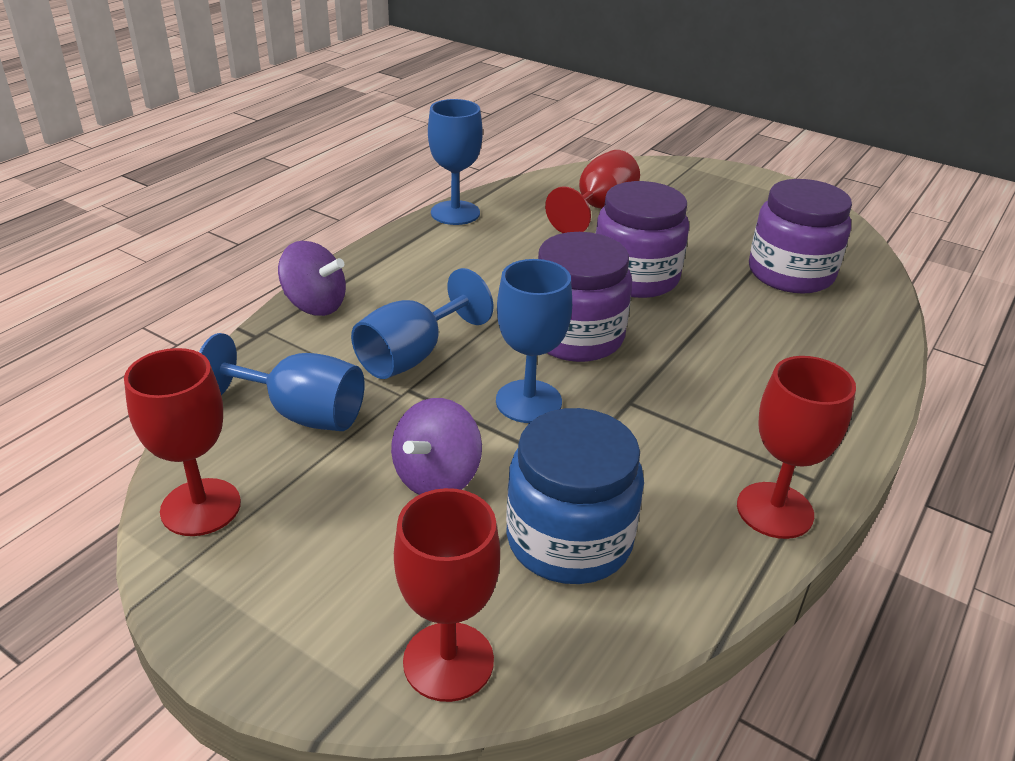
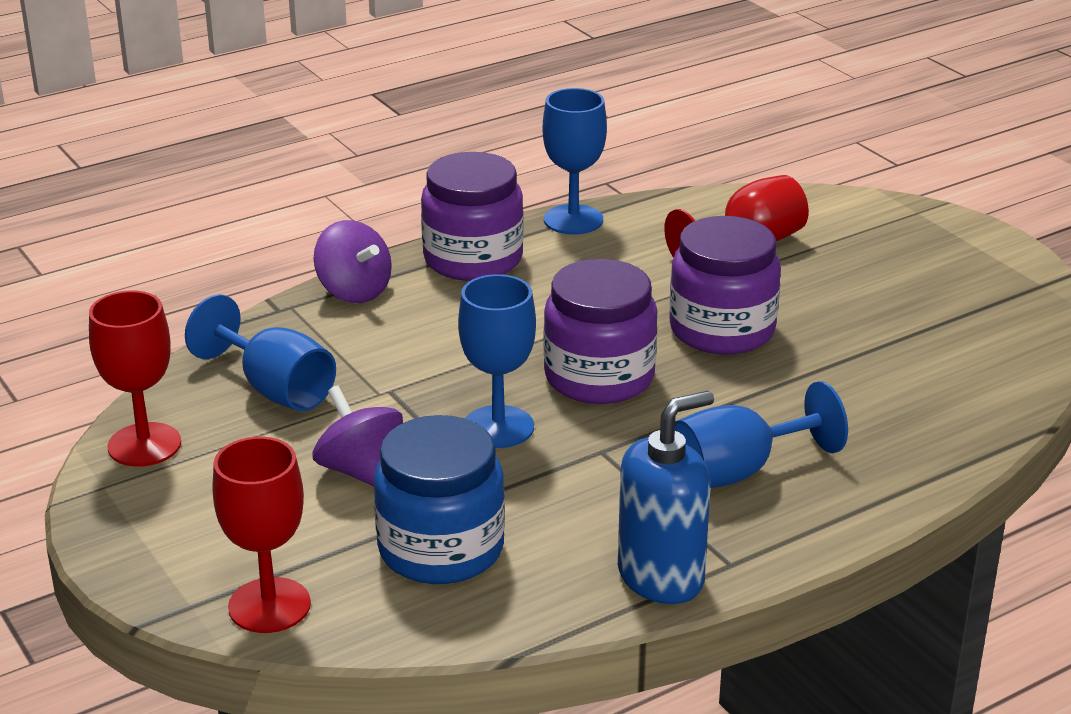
camera: 25 degrees right, 5 degrees down
blue goblet [351,268,493,379] -> blue goblet moved to [675,381,848,488]
purple spinning top [391,398,482,495] -> purple spinning top turned 90 degrees clockwise [313,386,403,486]
red goblet [737,356,856,539] -> blue soap dispenser [618,391,714,604]
purple jar [749,179,852,294] -> purple jar moved to [421,152,524,281]

